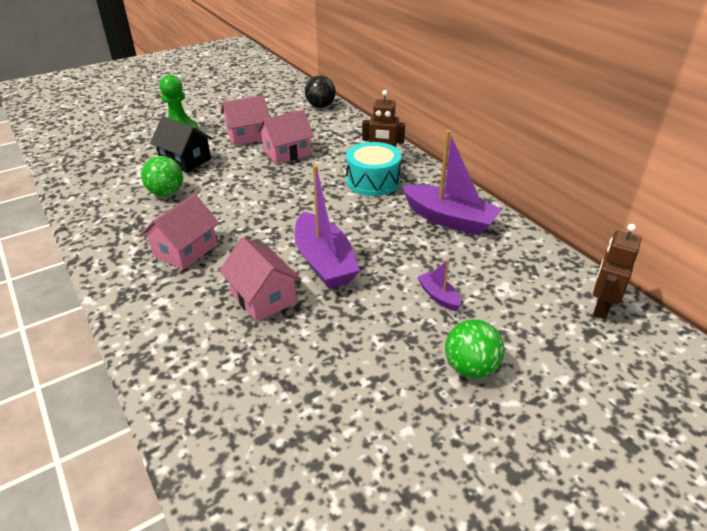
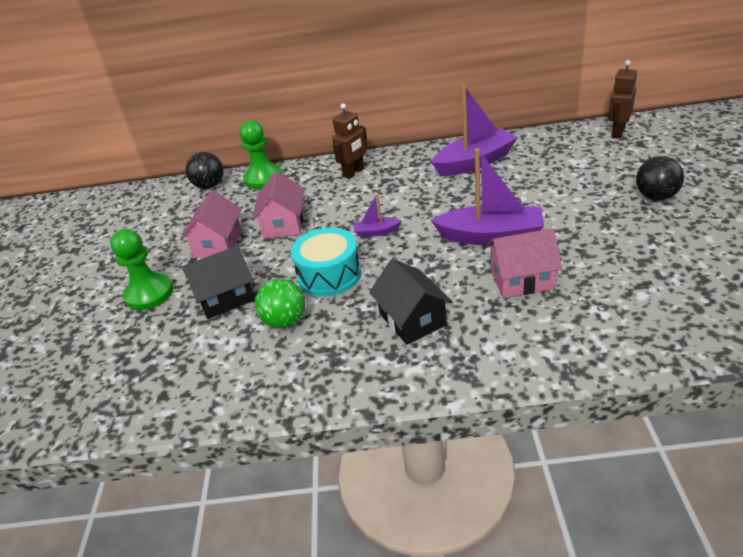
camera: 55 degrees left, 0 degrees up
pink house [141,194,219,270] -> black house [369,259,453,345]
turquoise drum [346,142,402,196] -> turquoise drum moved to [291,227,361,297]
purple boat [417,259,461,311] -> purple boat moved to [353,194,402,237]
green ball [445,319,504,378] -> black ball [636,156,684,200]
brown robot [593,224,641,319] -> brown robot turned 60 degrees clockwise [609,60,637,139]
none -> green pawn [239,120,283,189]

